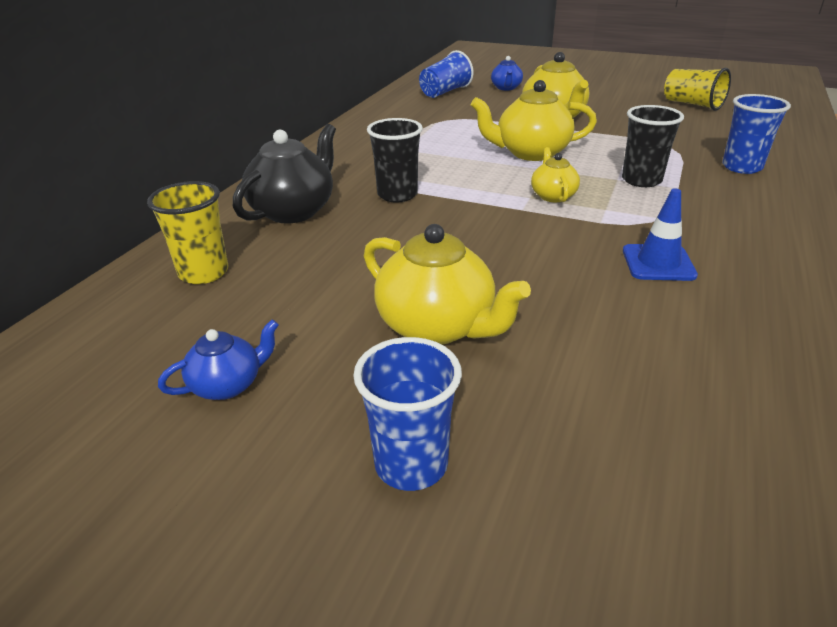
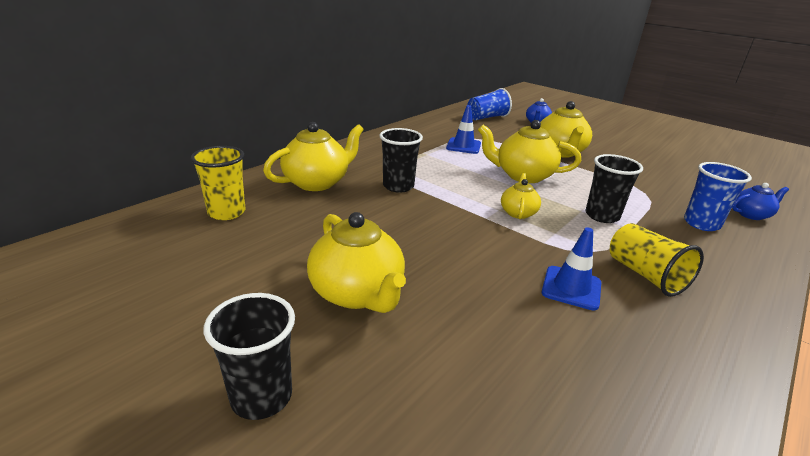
camera: 15 degrees right, 5 degrees down
blue teapot [158,319,279,400] -> blue teapot moved to [732,183,789,220]
black teapot [233,124,336,223] -> yellow teapot [263,122,364,191]
blue cup [353,337,462,491] -> black cup [204,293,295,420]
yellow cup [664,68,731,111] -> yellow cup moved to [610,223,704,297]
none -> blue traffic cone [446,105,481,154]

